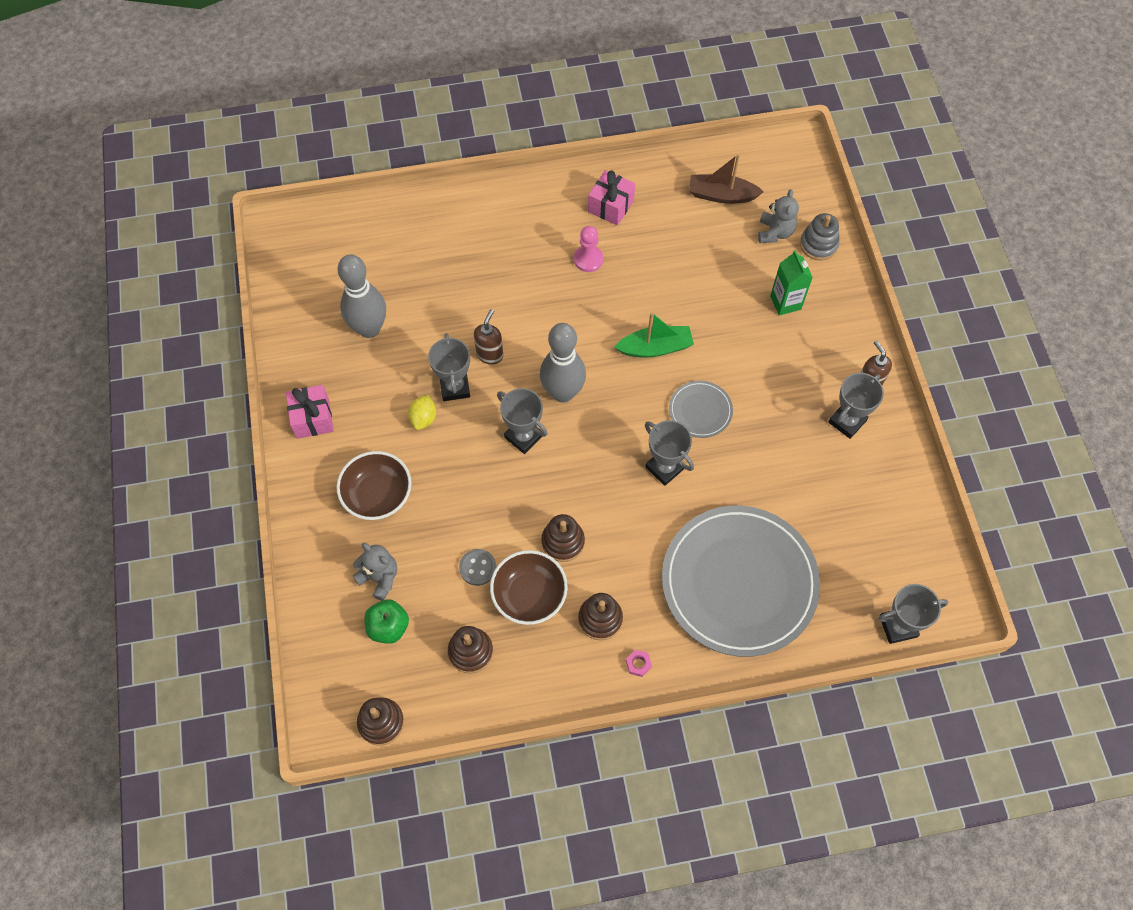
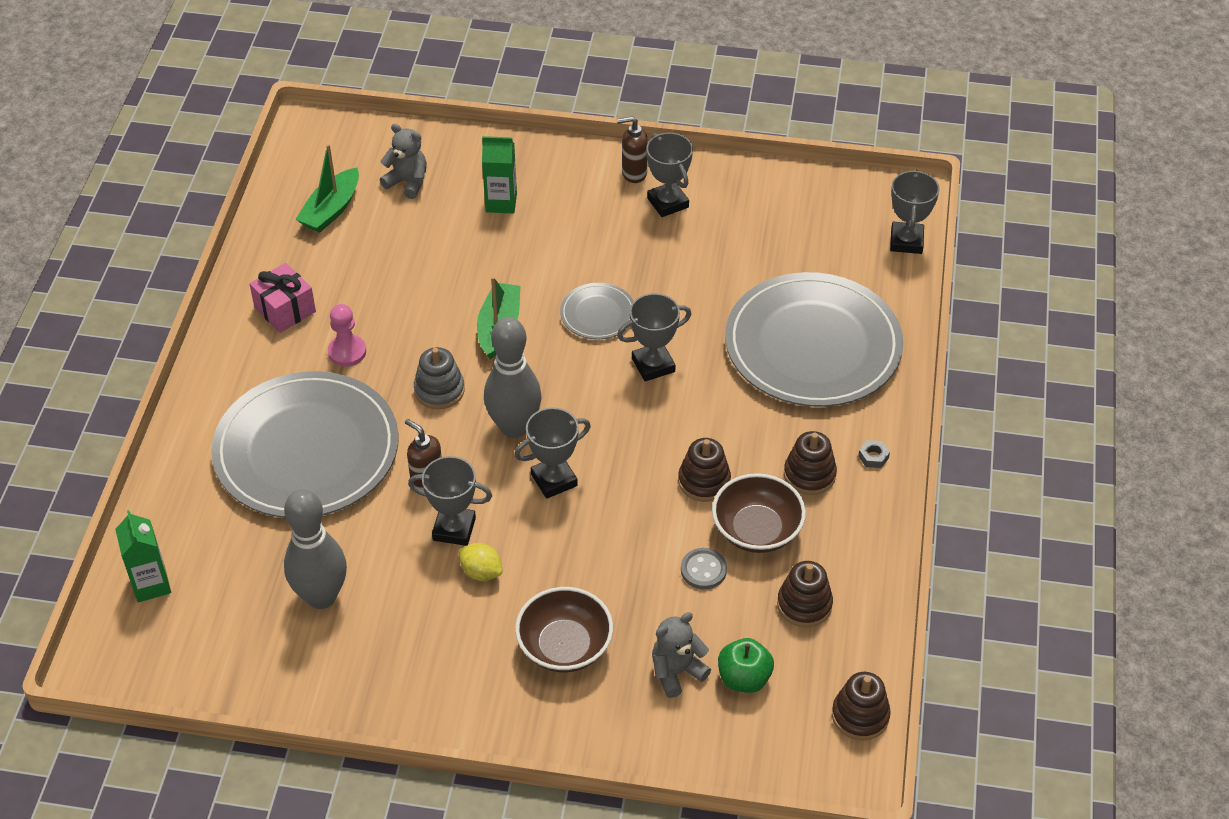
camera: 70 degrees left, 15 degrees down
pink gift [286,385,334,439] -> none
pink nut [626,650,652,677] -> grey nut [858,440,890,468]
brown boat [689,154,764,204] -> green boat [296,144,359,233]
grey stacking toy [800,213,840,261] -> grey stacking toy moved to [414,347,465,409]
none -> green carton [115,510,171,602]
none -> grey plate [211,371,399,518]

